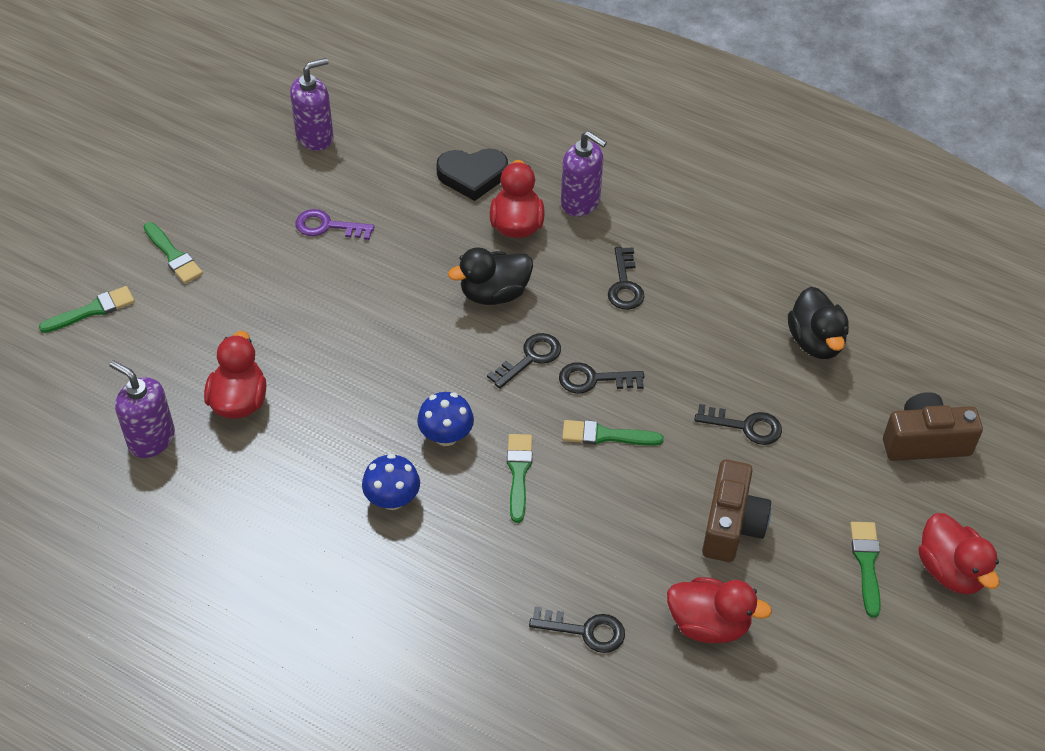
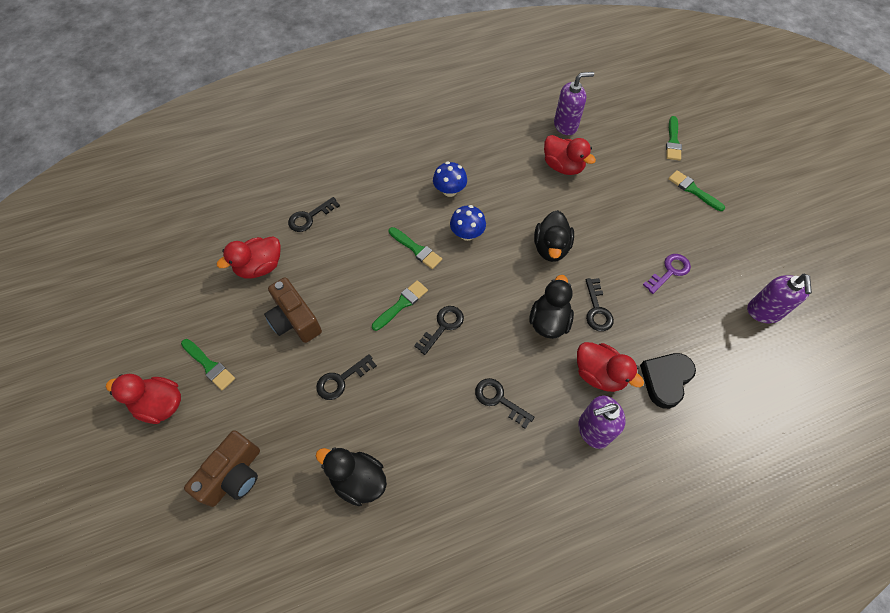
camera: 130 degrees right, 10 degrees up
green brush [143,222,203,284] -> green brush turned 45 degrees clockwise [668,170,725,211]
black key [487,333,561,389] -> black key moved to [586,278,614,331]
none -> black duck [534,210,574,262]

